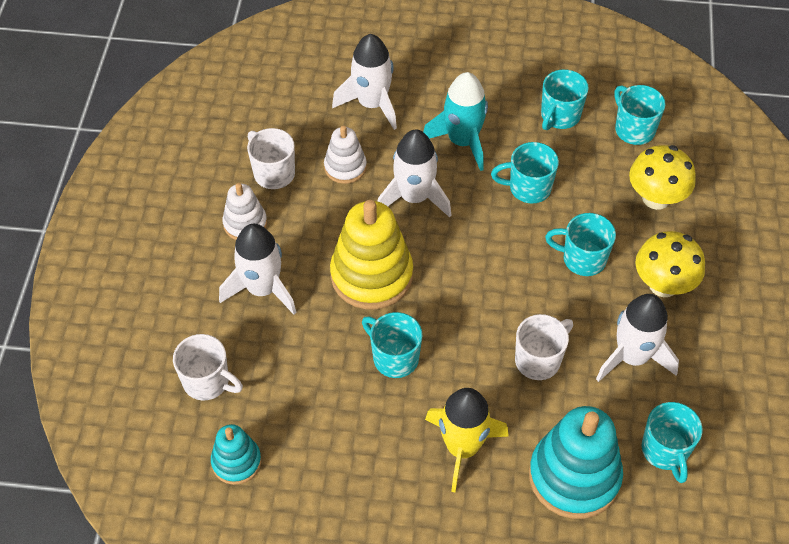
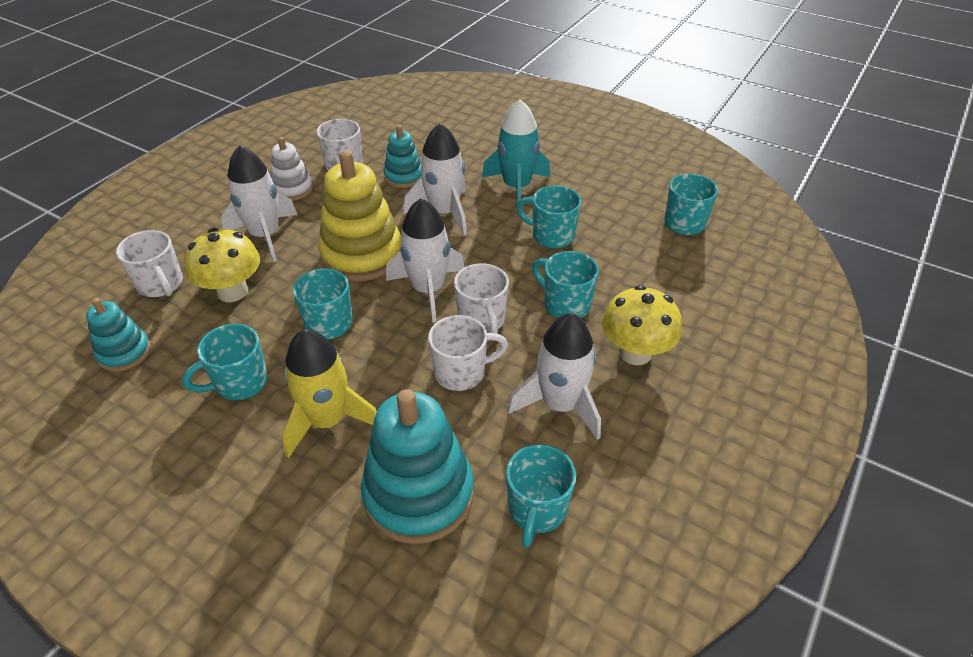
camera: 25 degrees right, 10 degrees down
white stacking toy [324,125,367,184] -> turquoise stacking toy [384,125,421,188]
white rocket [332,34,397,130] -> white rocket moved to [386,198,464,323]
turquoise mug [541,69,589,130] -> turquoise mug moved to [182,324,268,400]
yellow mushroom [629,145,696,210] -> yellow mushroom moved to [185,228,260,302]
none -> white mug [454,263,509,334]

